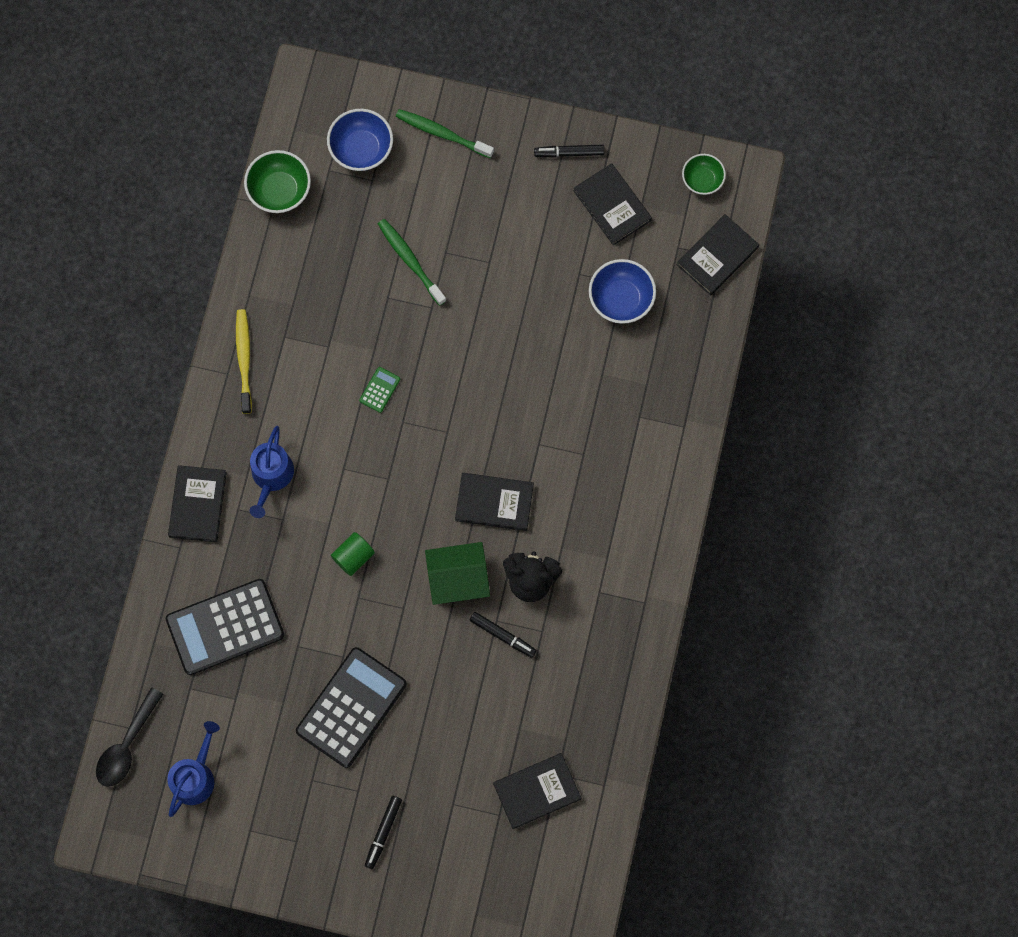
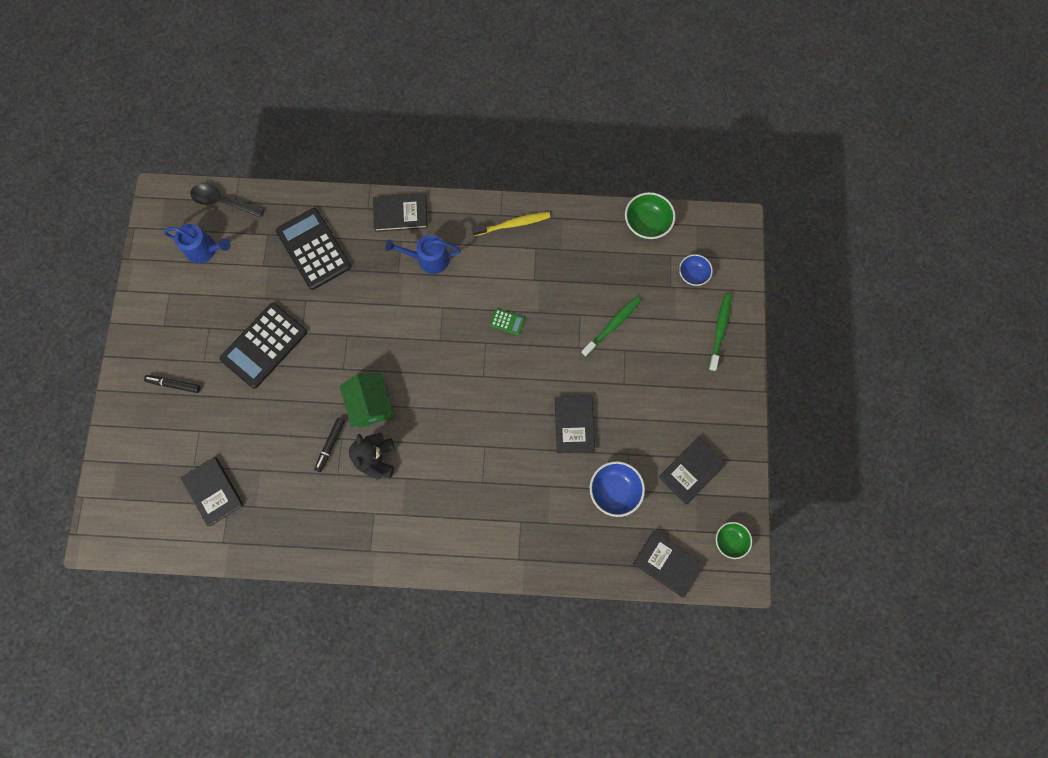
camera: 80 degrees right, 0 degrees up
black calculator [296,647,407,768] -> black calculator turned 105 degrees clockwise [220,303,307,388]
blue bowl [327,109,393,171] -> blue bowl [679,254,713,286], size x0.66
green cylinder [331,532,375,576] -> none
black book [455,473,534,531] -> black book moved to [555,396,595,453]
black marker [534,144,605,158] -> none

